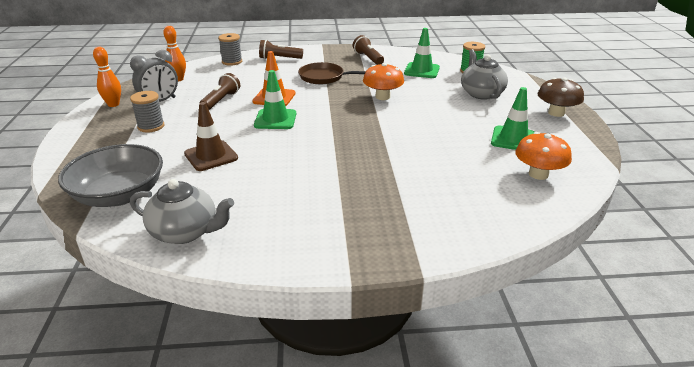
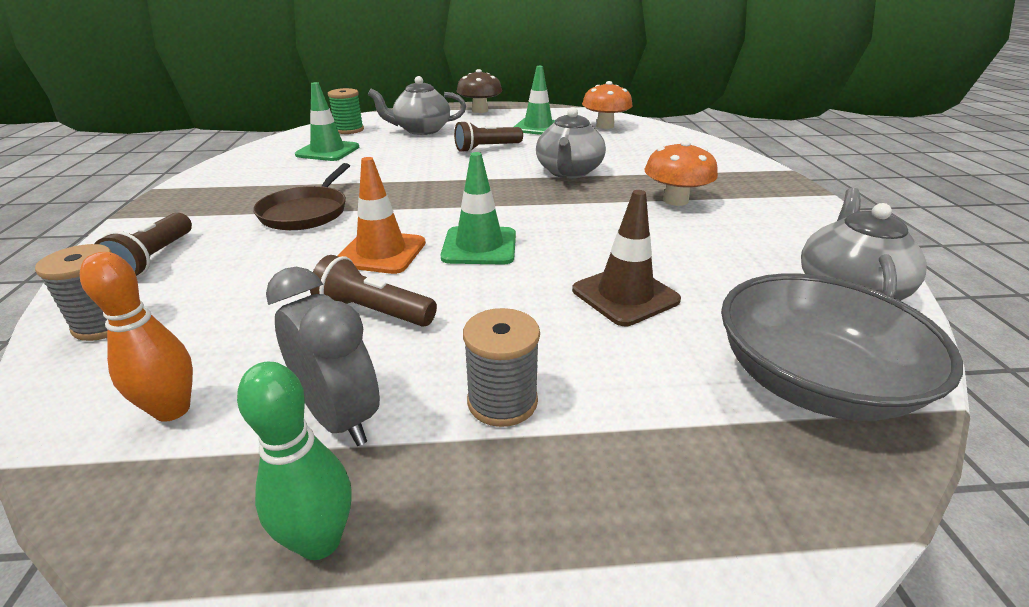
camera: 90 degrees left, 0 degrees up
orange bowling pin [93,47,121,107] -> green bowling pin [237,362,351,560]
brown flashlight [353,35,384,65] -> brown flashlight moved to [454,120,523,153]
orange mushroom [363,63,404,100] -> orange mushroom moved to [645,141,718,206]
none -> grey teapot [536,107,606,178]

